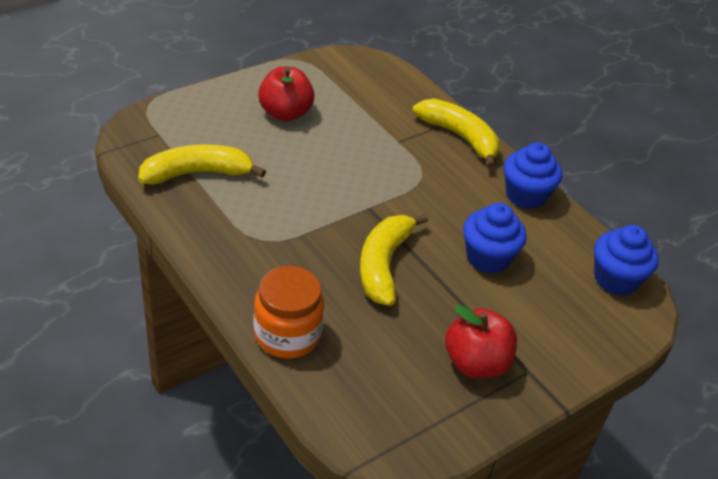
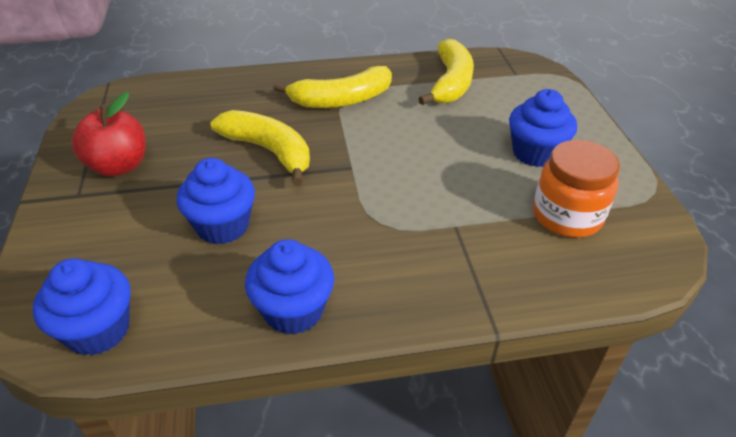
camera: 120 degrees right, 0 degrees up
orange jar [253,266,324,358] -> orange jar moved to [533,140,620,238]
red apple [258,67,315,121] -> blue cupcake [509,89,577,167]
yellow banana [413,99,500,169] -> yellow banana moved to [273,66,392,108]

